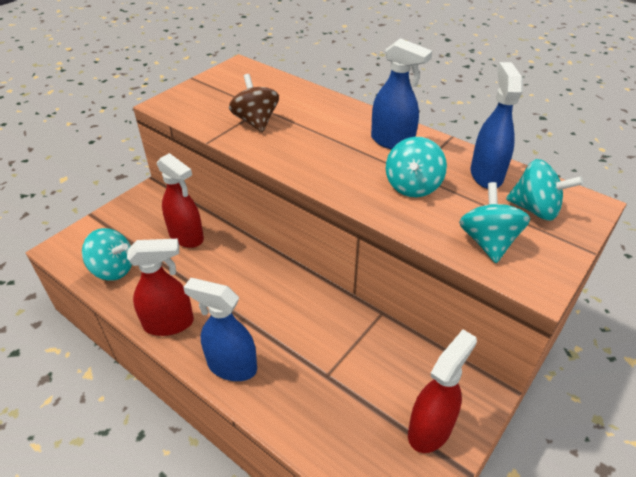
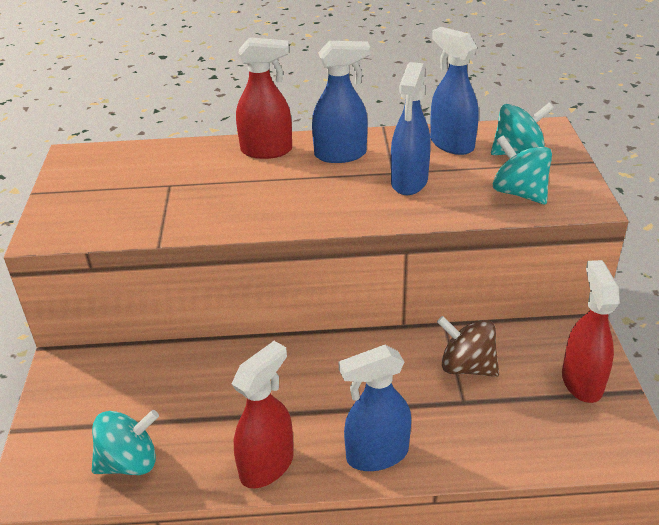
camera: 40 degrees left, 5 degrees down
red spray bottle [157,153,204,248] -> red spray bottle moved to [236,37,292,159]
brown spinning top [229,74,279,133] -> brown spinning top moved to [437,316,499,377]
turquoise spinning top [386,137,447,197] -> blue spray bottle [391,62,431,195]

